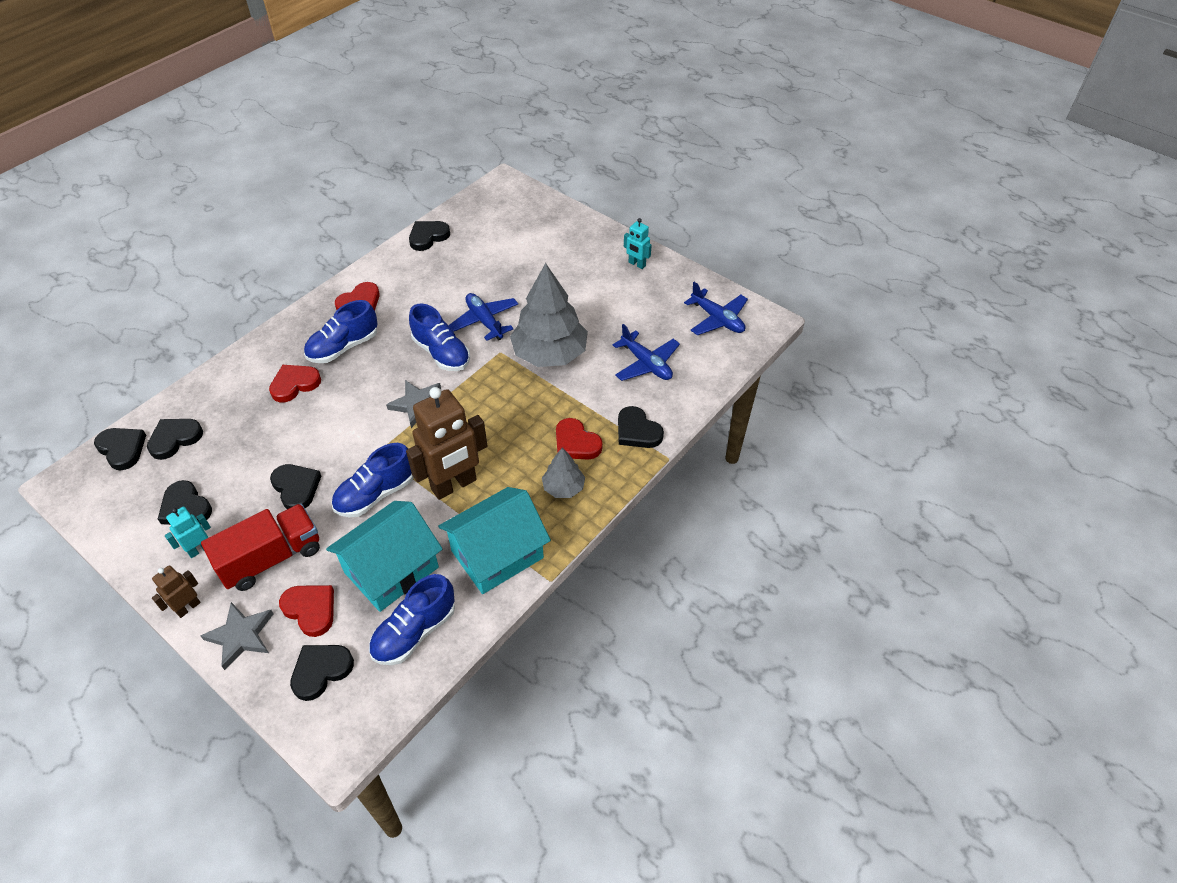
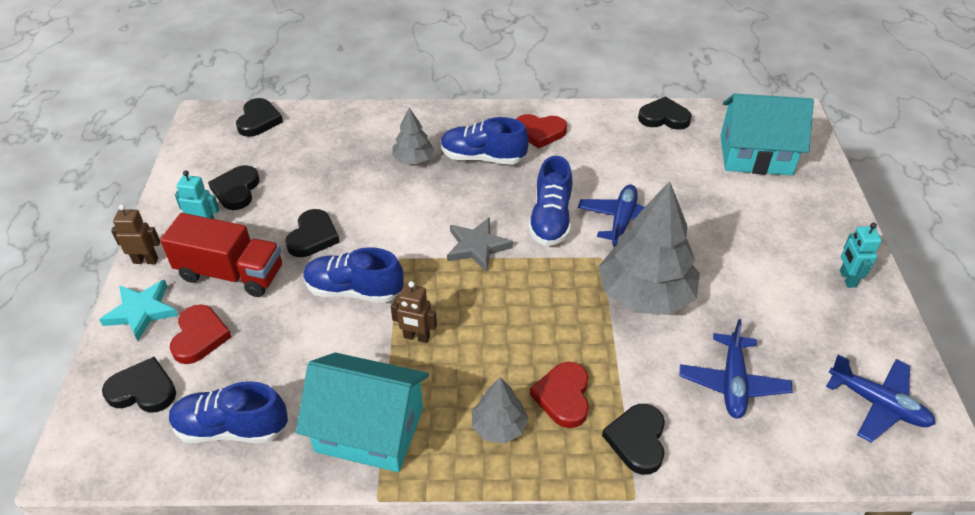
camera: 50 degrees right, 5 degrees down
black heart [147,419,203,460] -> none
grey star [201,602,273,670] -> turquoise star [99,280,178,341]
red heart [269,365,321,402] -> grey tree [392,107,434,164]
turquoise house [326,501,442,612] -> turquoise house moved to [720,94,814,175]
brown robot [406,387,487,500] -> brown robot [391,281,437,343], size x0.48
blue plane [684,282,748,335] -> blue plane turned 60 degrees counterclockwise [826,354,936,442]

